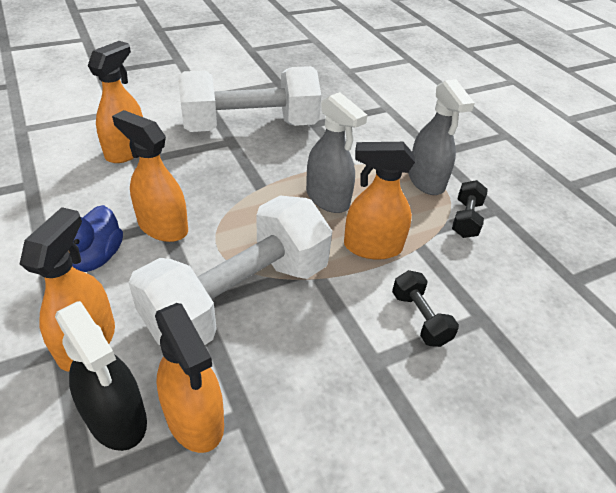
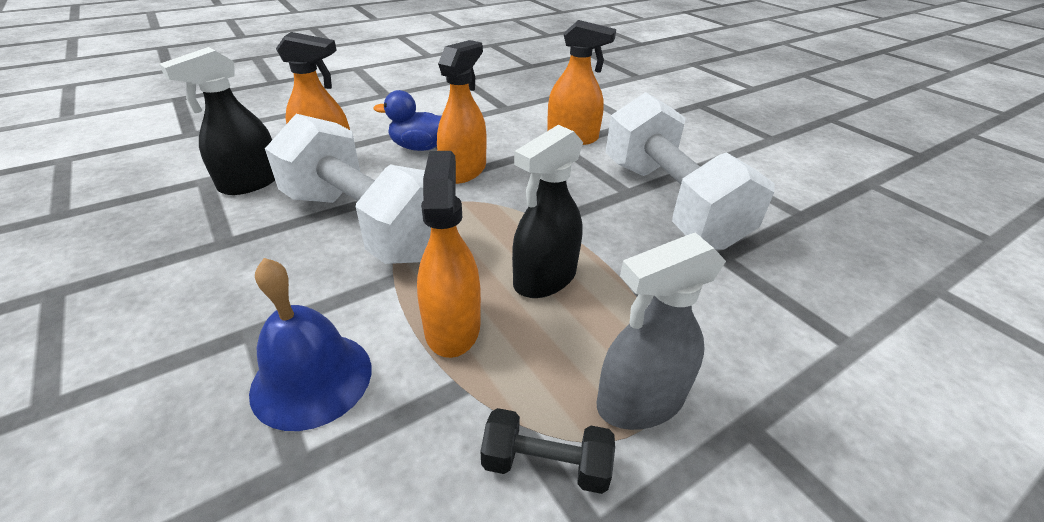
camera: 85 degrees right, 5 degrees down
orange spray bottle [155,303,224,453] -> none
grey spray bottle [306,92,367,213] -> black spray bottle [512,125,583,298]
black dumbbell [392,270,459,347] -> blue bell [249,258,371,431]

